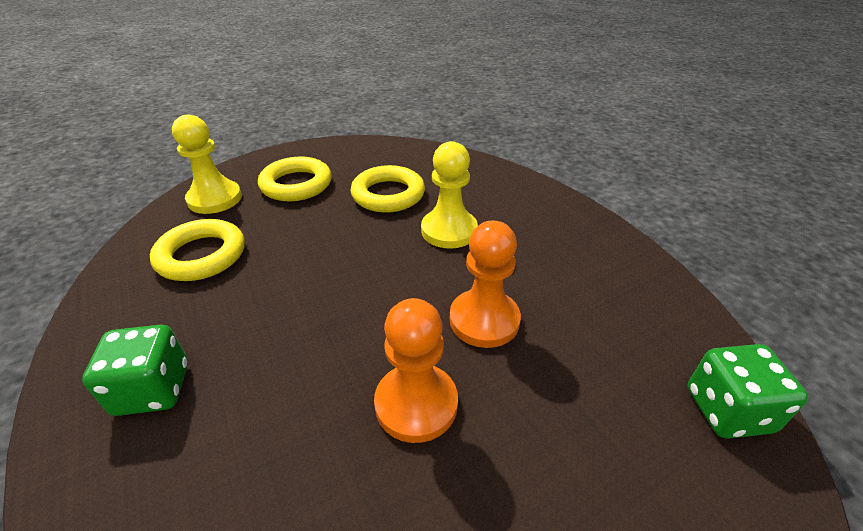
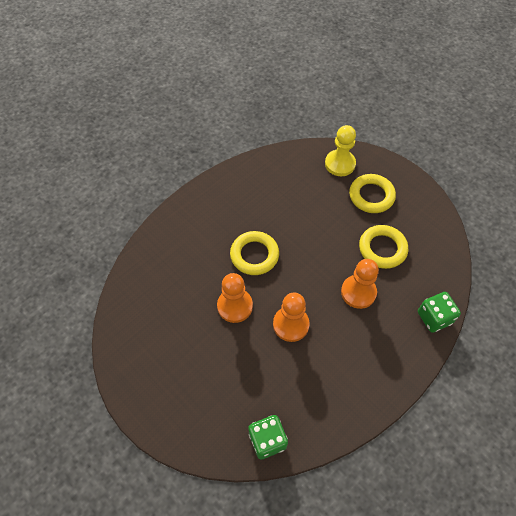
camera: 75 degrees right, 20 degrees up
green dice [82,325,188,416] -> green dice moved to [418,292,461,333]
yellow ring [150,219,244,281] -> yellow ring moved to [230,231,279,275]
yellow pawn [421,141,478,249] -> orange pawn [341,259,379,309]

